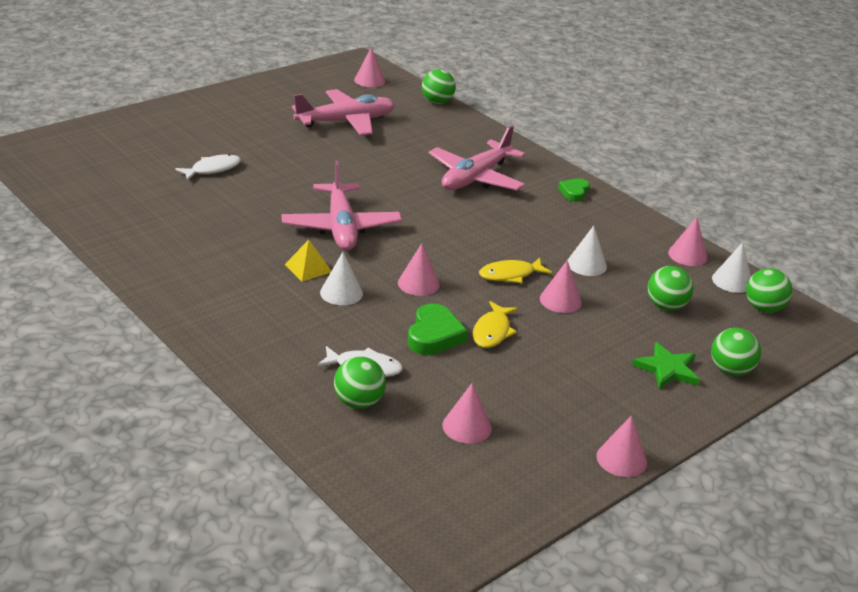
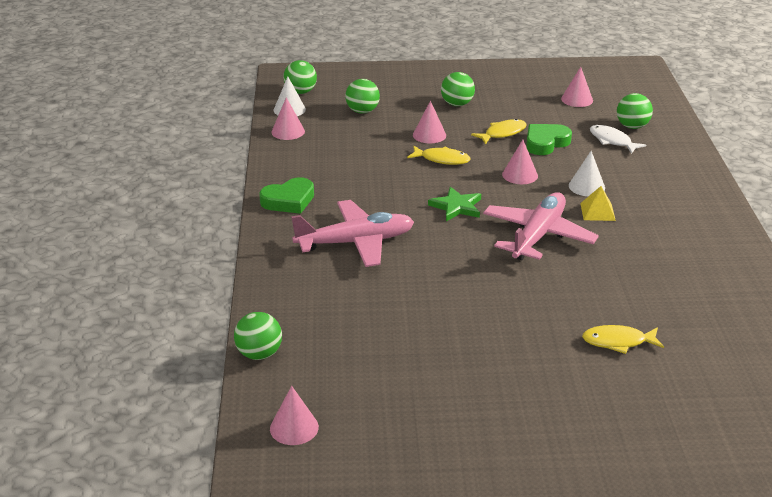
camera: 140 degrees left, 0 degrees up
white fish [175,154,241,181] -> yellow fish [582,325,664,354]
pink plane [292,89,395,136] -> none
green heart [558,178,590,202] -> green heart [259,177,314,214], size x1.56
white cone [568,226,607,276] -> none
pink cone [596,415,647,477] -> none
green star [632,342,700,389] -> green star moved to [428,187,481,221]
green ball [711,328,761,376] -> green ball moved to [441,72,475,106]

